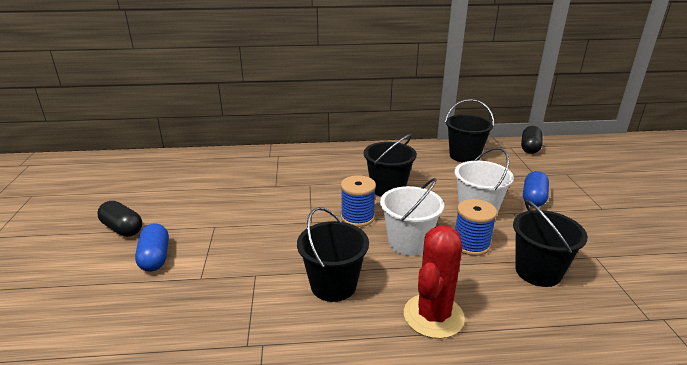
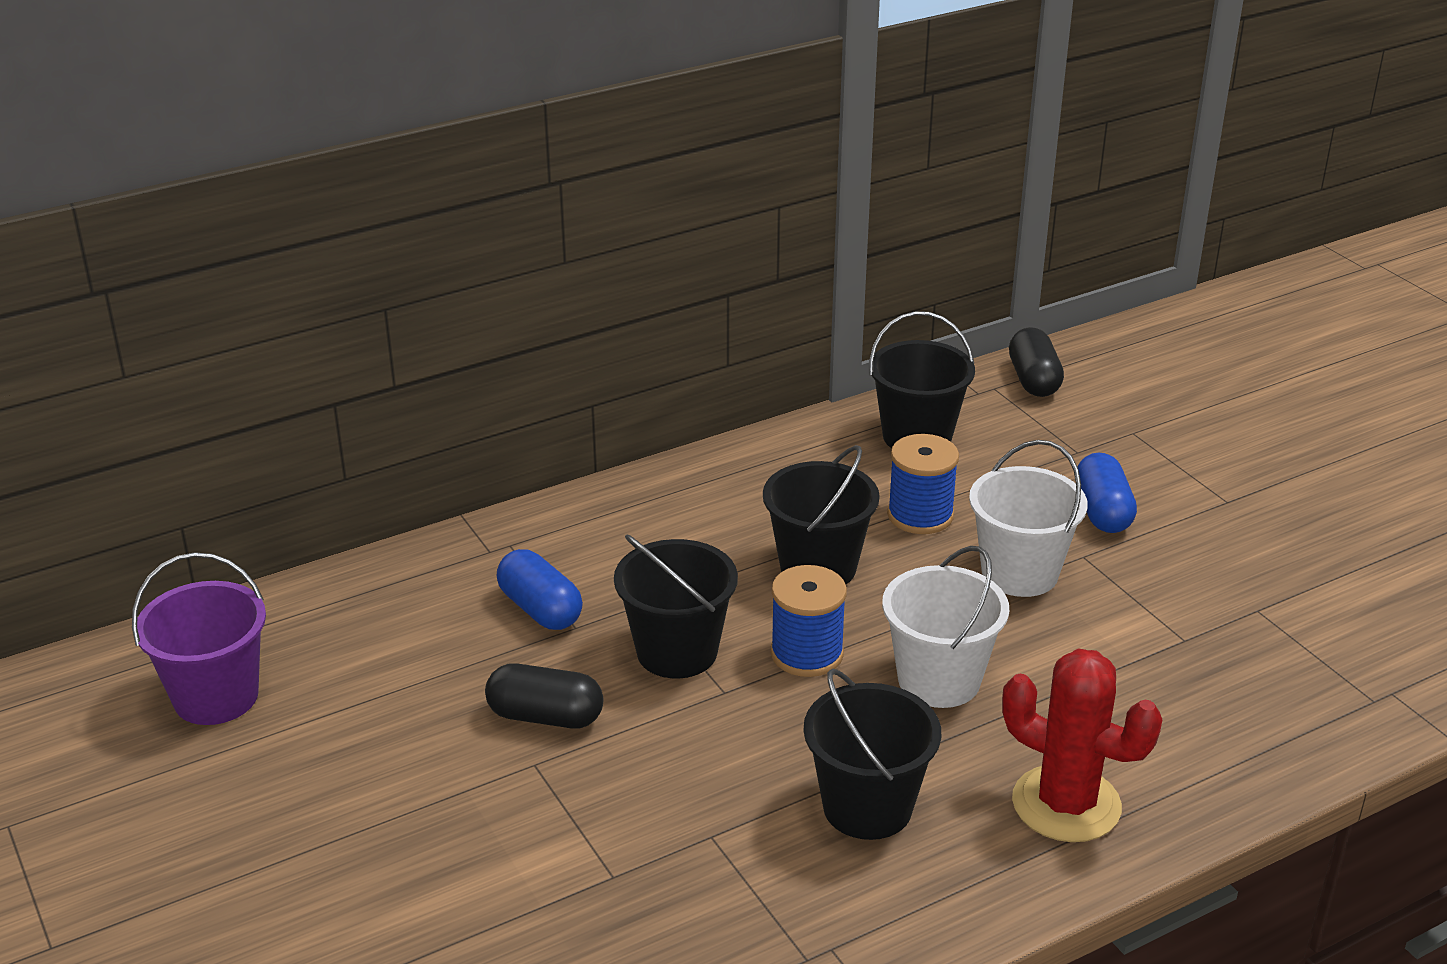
camera: 25 degrees left, 5 degrees up
black capsule [97,201,142,237] -> black capsule moved to [485,663,603,728]
blue capsule [135,224,169,272] -> blue capsule moved to [497,549,583,630]
red cactus [404,225,465,339] -> red cactus turned 60 degrees counterclockwise [1002,649,1162,842]
blue spool [455,199,497,256] -> blue spool moved to [887,434,959,534]
black bucket [513,200,588,287] -> black bucket moved to [614,535,738,679]
none -> purple bucket [132,552,266,725]

